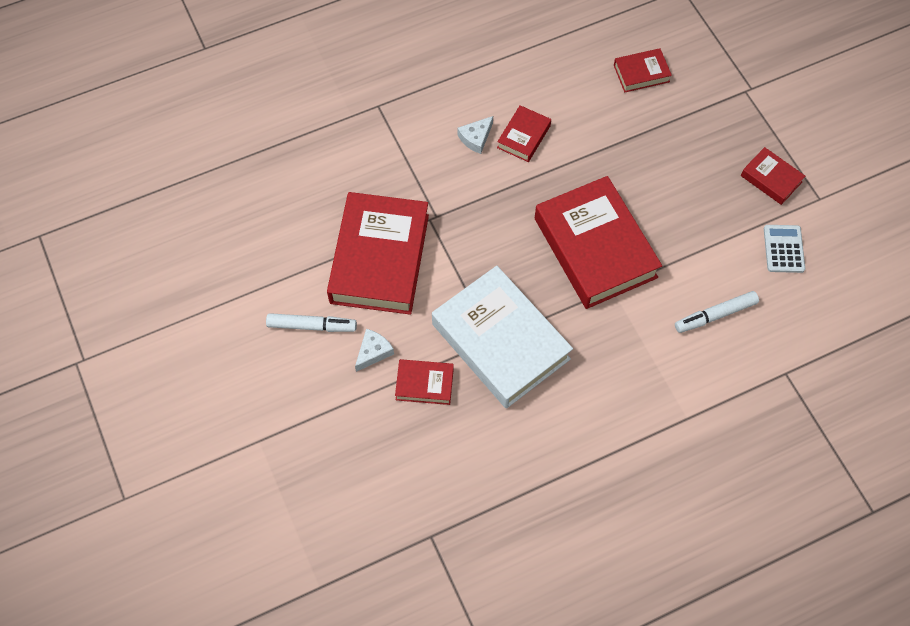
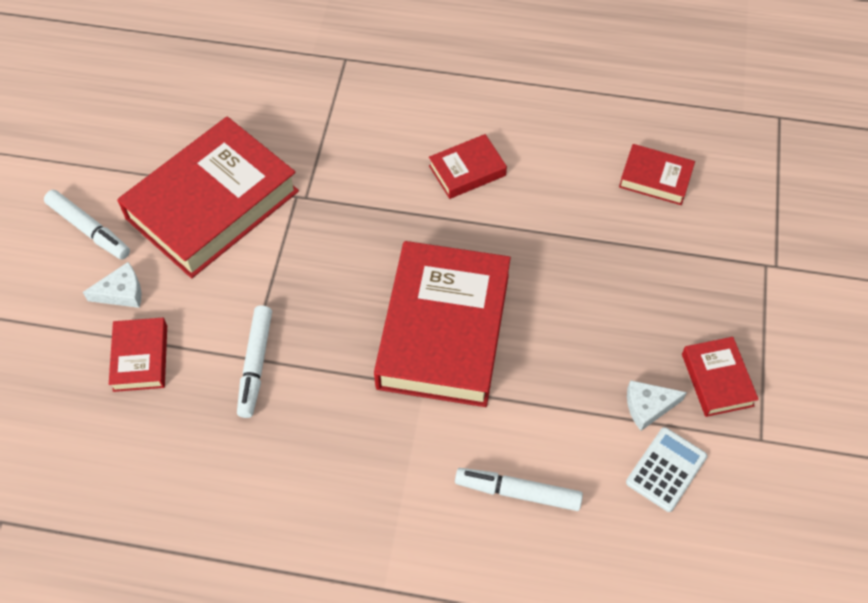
camera: 35 degrees right, 5 degrees down
red book [395,359,454,405] -> red book turned 45 degrees clockwise [109,318,167,392]
white book [432,266,573,409] -> white marker [237,305,272,418]
white cheese [457,116,493,154] -> white cheese moved to [627,380,687,431]

